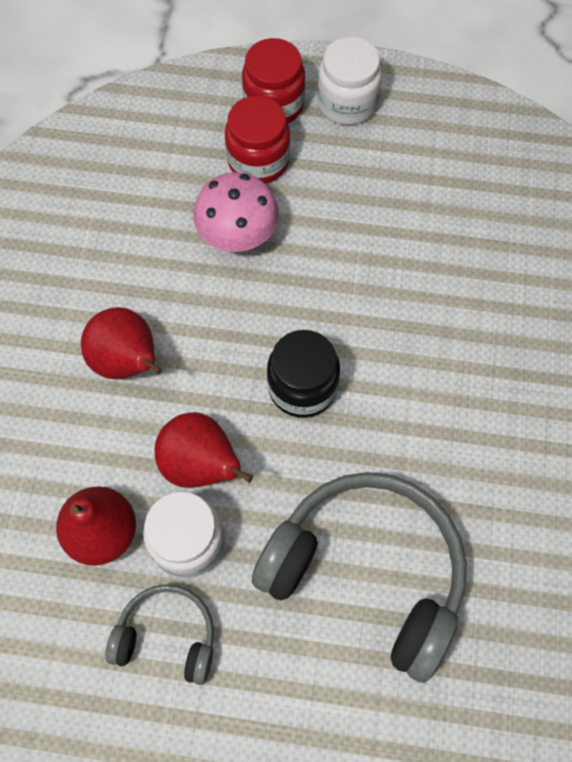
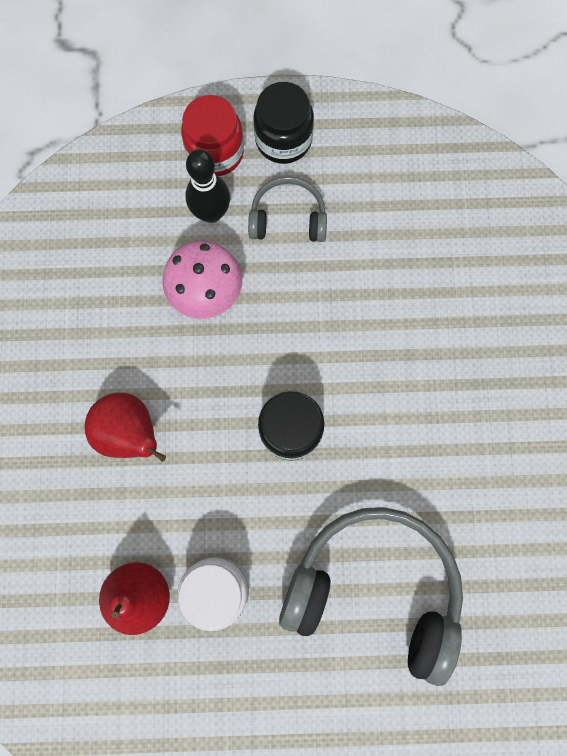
camera: 10 degrees left, 10 degrees up
grey headphones [106,584,214,685] -> grey headphones moved to [248,176,327,242]
red pear [155,412,253,488] -> none
red jar [225,96,290,183] -> black bowling pin [185,149,230,223]
white jar [317,37,382,125] -> black jar [253,82,314,164]

